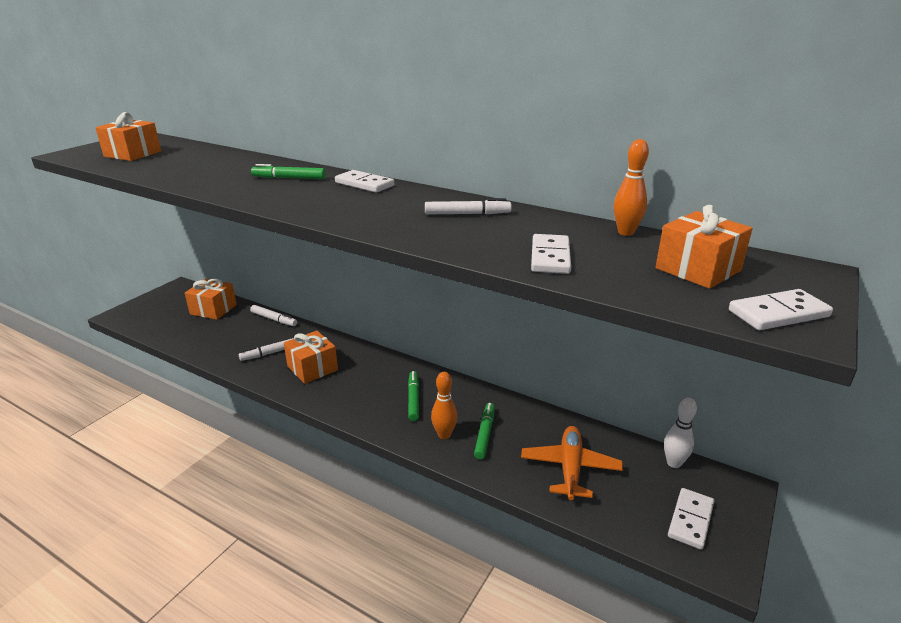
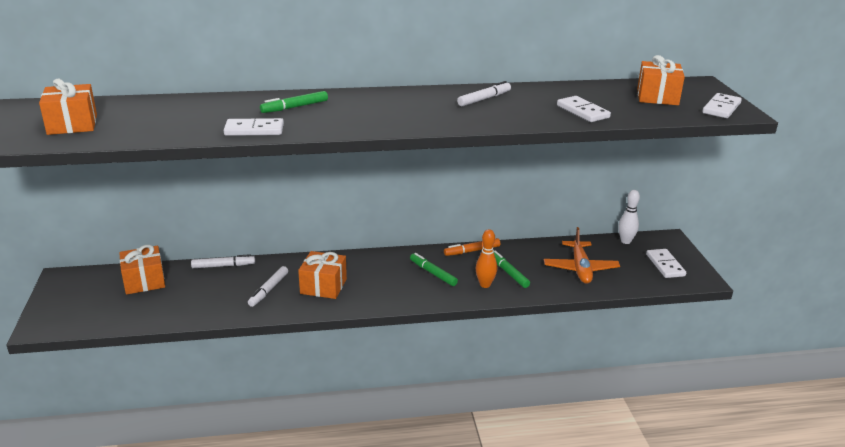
camera: 40 degrees left, 0 degrees up
white domino [335,170,394,193] -> white domino moved to [224,118,284,136]
orange plane [521,426,623,500] -> orange plane turned 150 degrees counterclockwise [544,227,620,284]
orange bowling pin [614,139,649,236] -> none
none -> orange marker [444,238,500,256]

